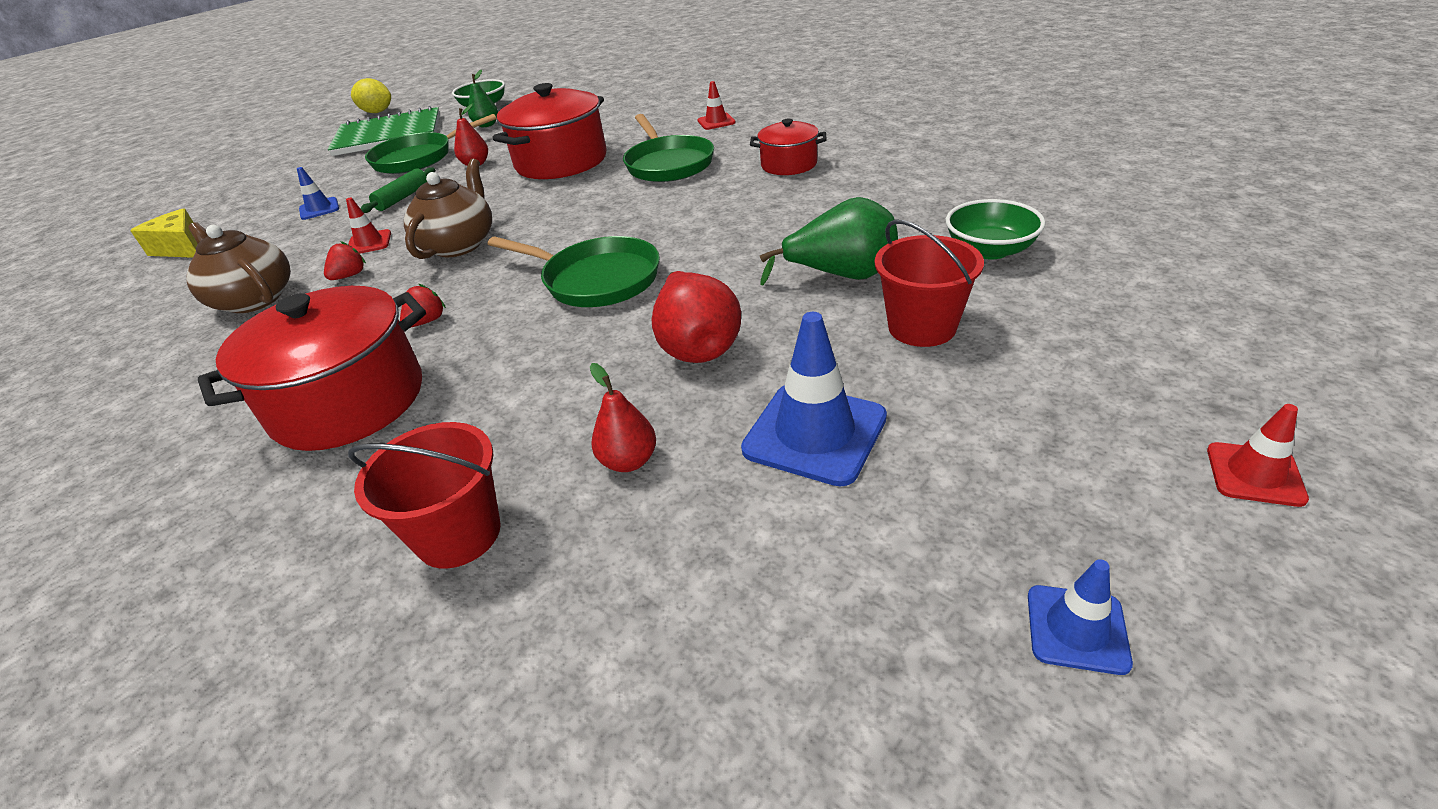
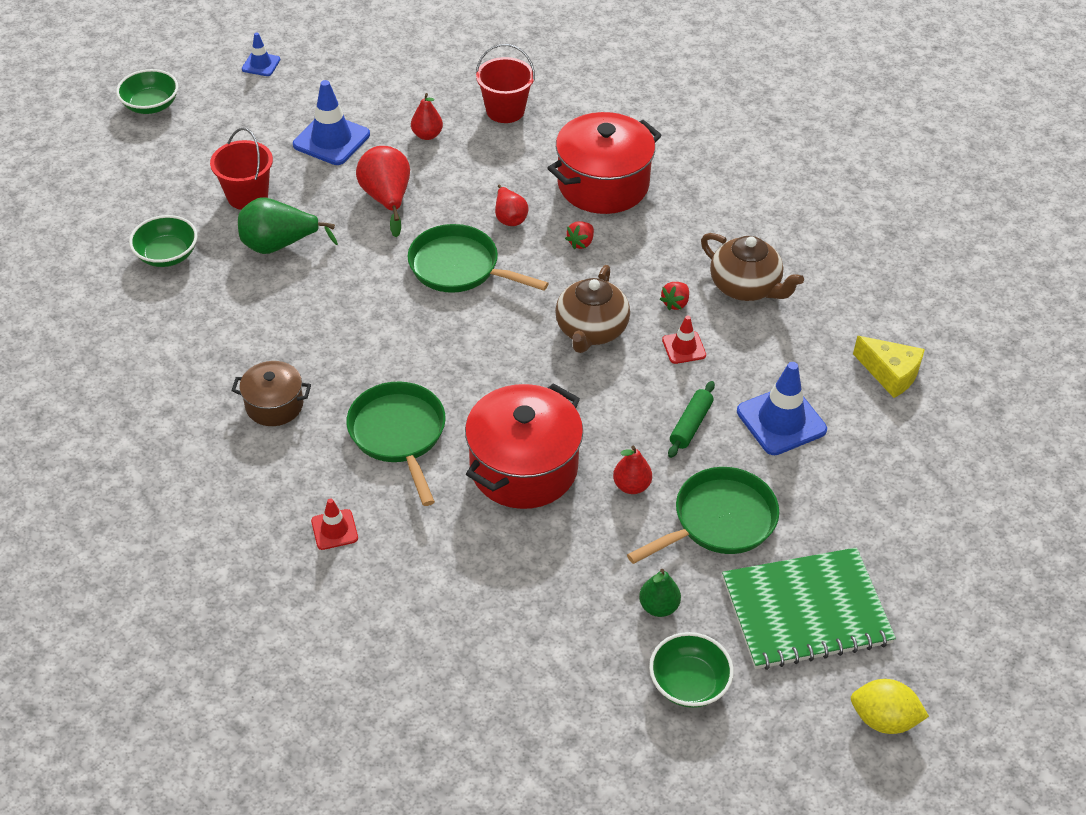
camera: 175 degrees right, 10 degrees up
blue traffic cone [297,167,339,220] -> blue traffic cone [737,362,827,455], size x1.82
red pot [750,119,826,175] -> brown pot [231,361,311,426]
red traffic cone [1207,404,1309,507] -> green bowl [116,69,178,114]
none -> red pear [495,185,528,226]

